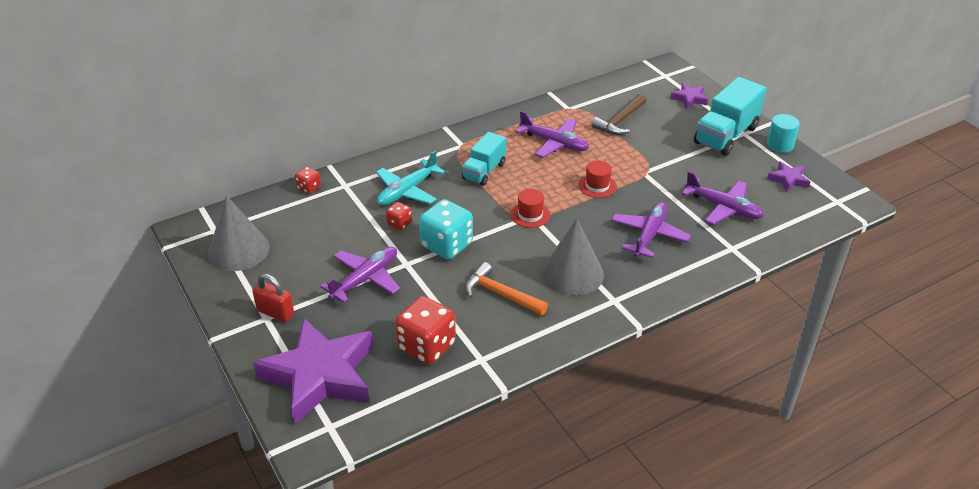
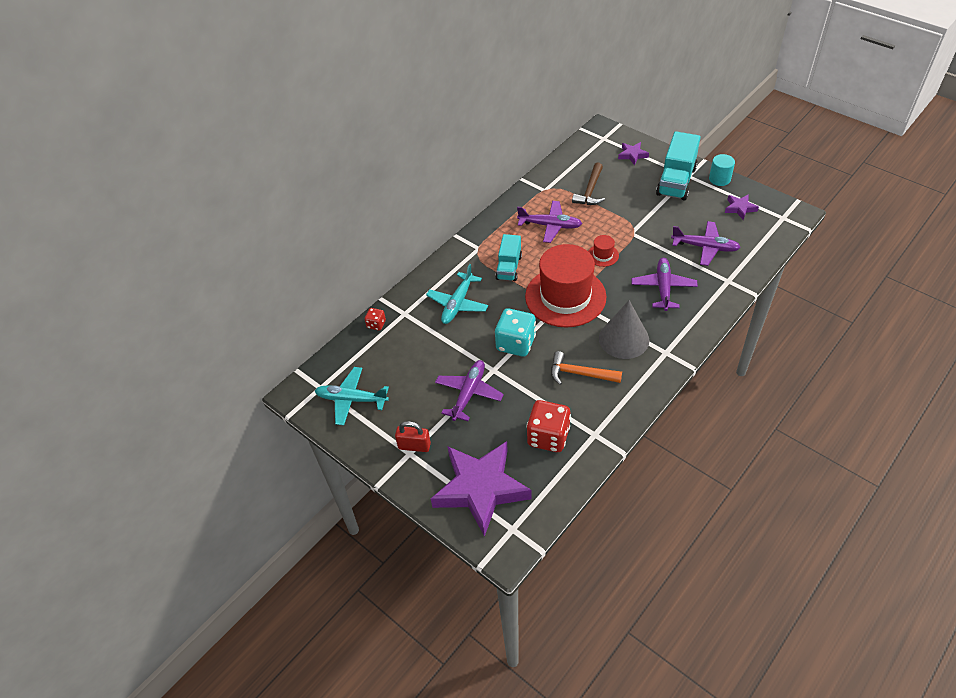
camera: 15 degrees left, 10 degrees up
grey cone [208,195,270,271] -> turquoise plane [315,367,389,425]
red dice [386,202,412,231] -> none
red hat [511,189,550,228] -> red hat [525,244,606,327], size x2.47

